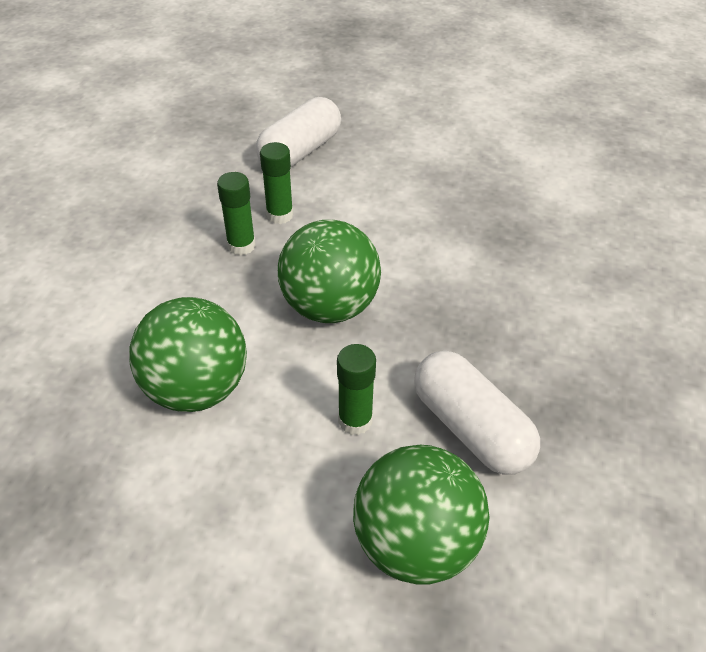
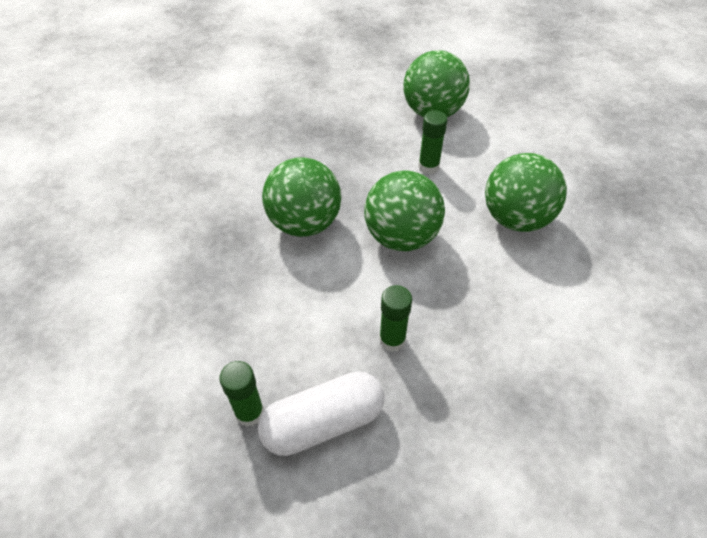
camera: 150 degrees left, 5 degrees up
green glue stick [217,172,256,256] -> green glue stick moved to [219,361,264,427]
white capsule [414,351,540,474] -> none
none -> green ball [262,157,341,237]

